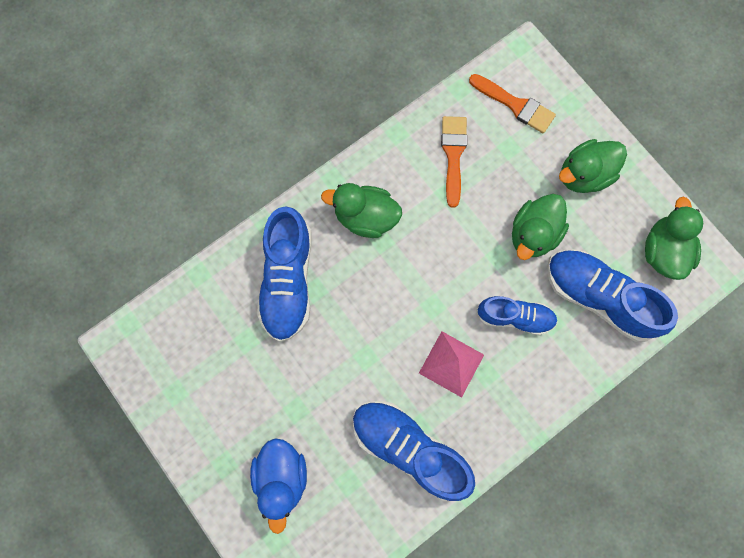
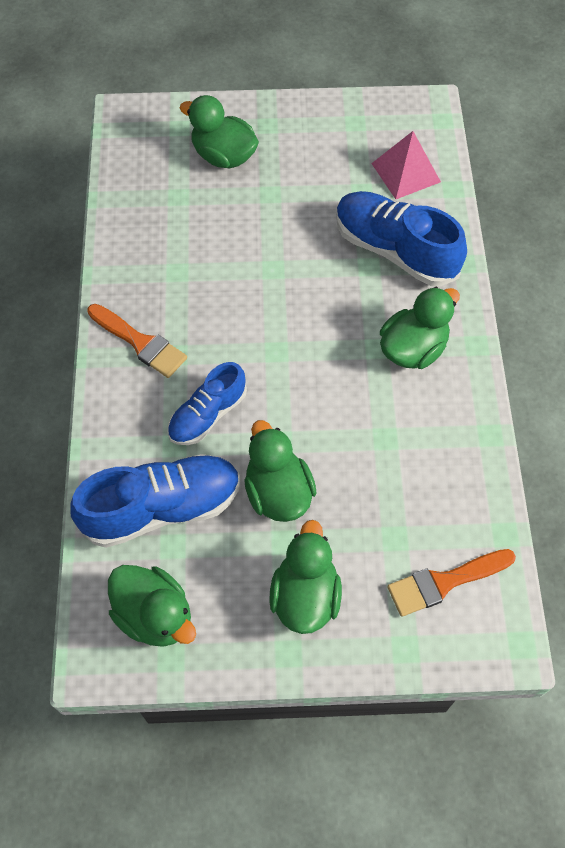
camera: 125 degrees right, 15 degrees down
blue duck [250,438,307,534] -> green duck [180,95,259,168]
blue shoe [353,401,475,501] -> none
pink pyramid [419,331,484,398] -> pink pyramid moved to [371,131,441,199]
orange brush [441,116,467,208] -> orange brush moved to [87,304,187,378]

